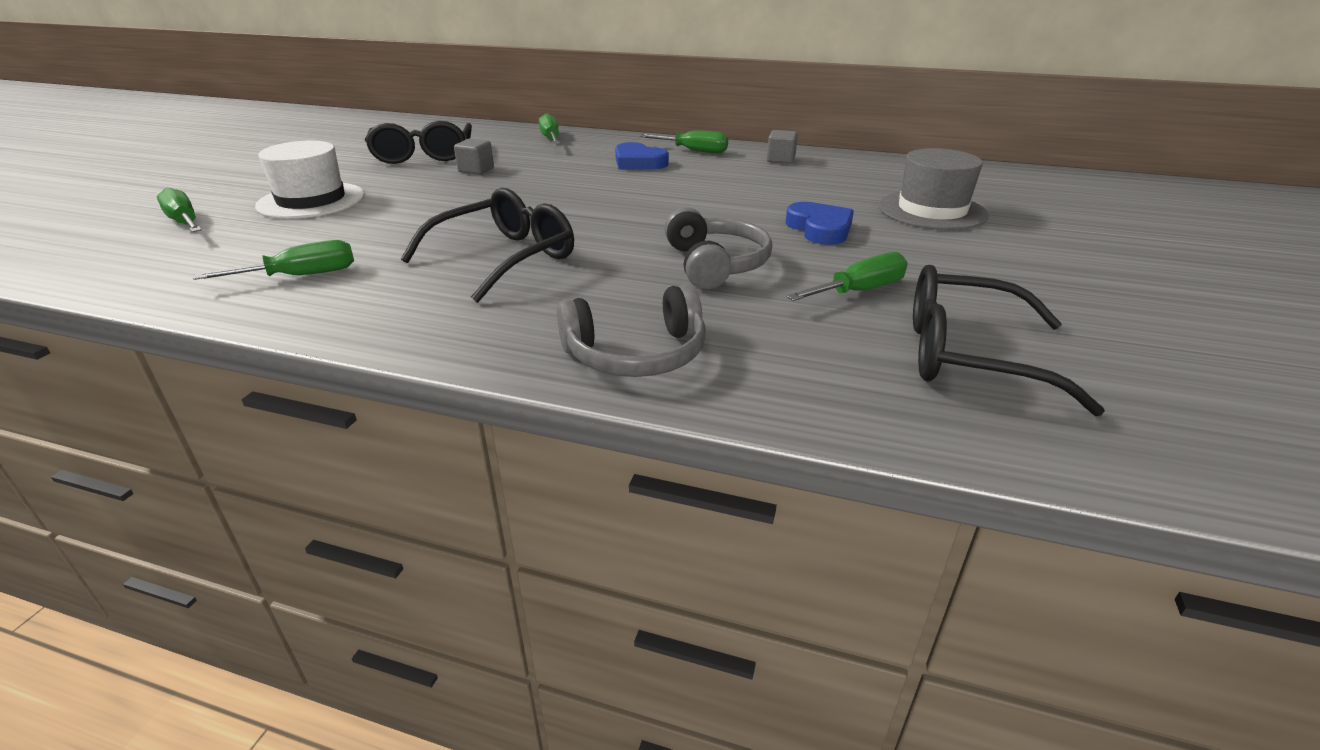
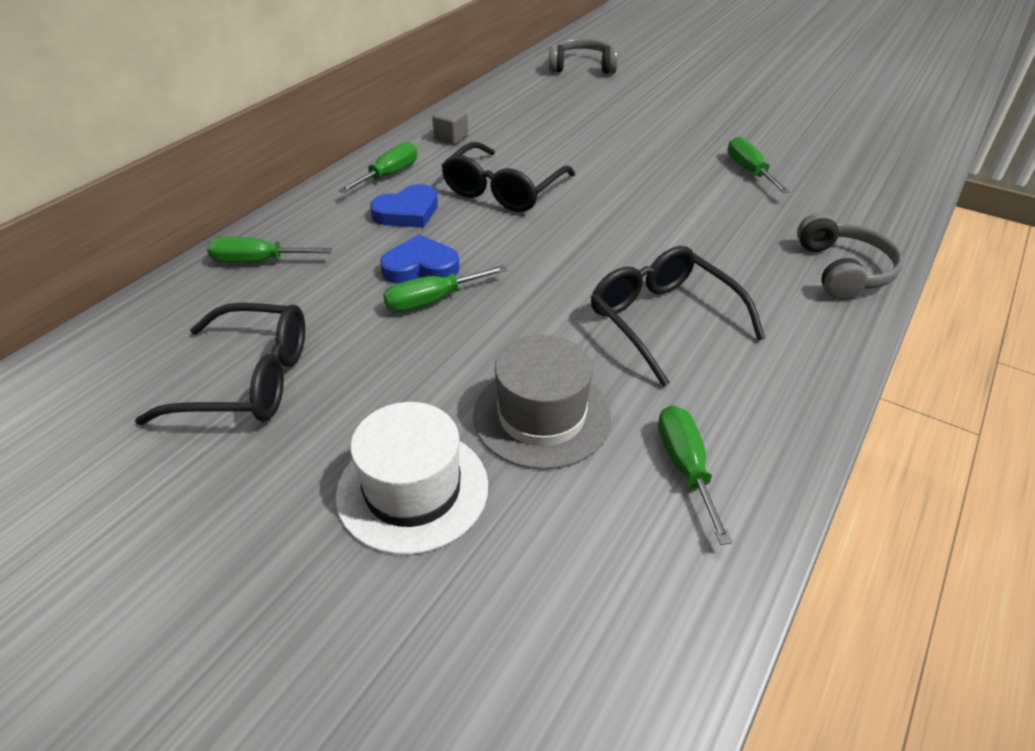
camera: 75 degrees left, 10 degrees up
green screwdriver [157,188,202,232] -> green screwdriver moved to [383,265,507,312]
grey cube [454,139,494,175] -> none
grey headphones [664,207,772,289] -> grey headphones moved to [549,38,618,74]
blue heart [785,202,854,245] -> blue heart moved to [380,235,460,284]
grey hat [879,148,989,230] -> grey hat moved to [473,335,611,470]
black glasses [913,265,1105,416] -> black glasses moved to [441,142,575,212]

